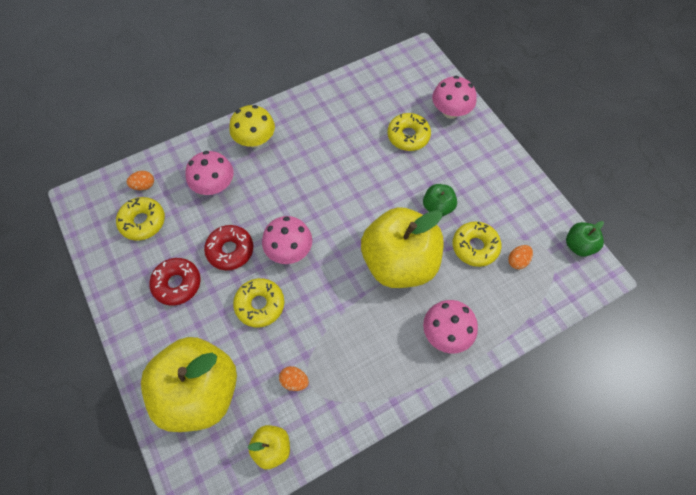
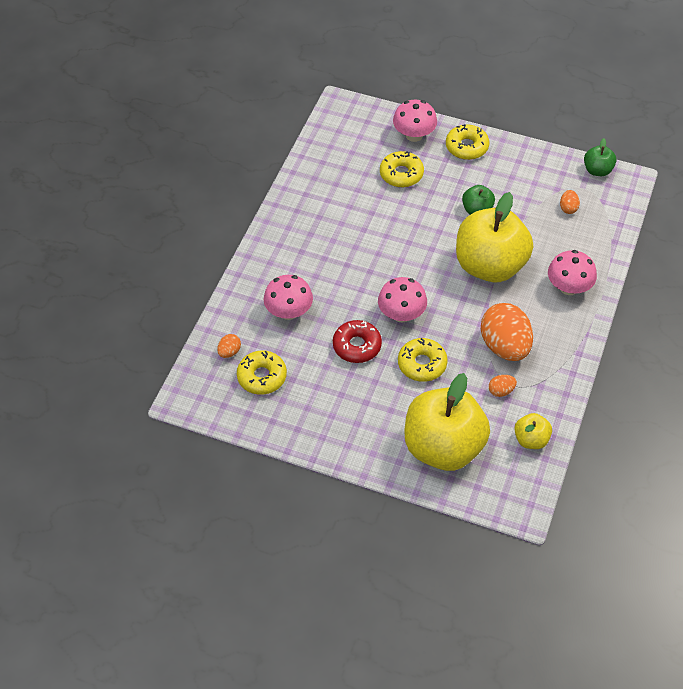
camera: 40 degrees left, 10 degrees down
red donut [149,258,201,306] -> none
yellow mushroom [229,105,275,148] -> none
yellow donut [453,221,502,267] -> yellow donut moved to [446,124,489,160]
none -> orange egg [481,303,533,361]

